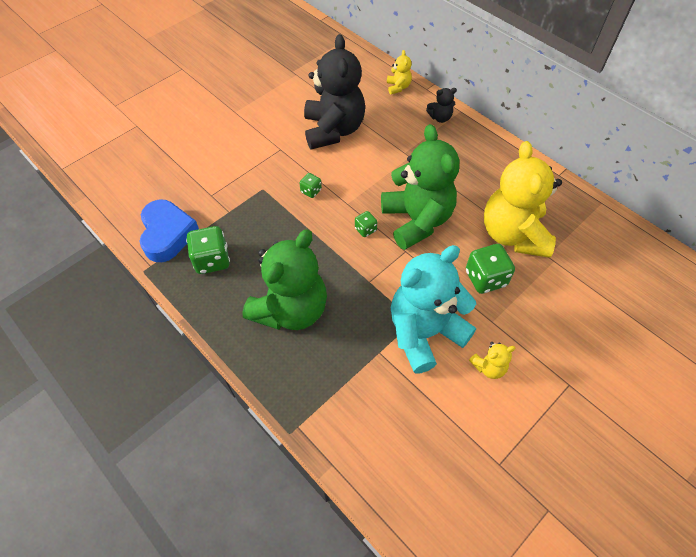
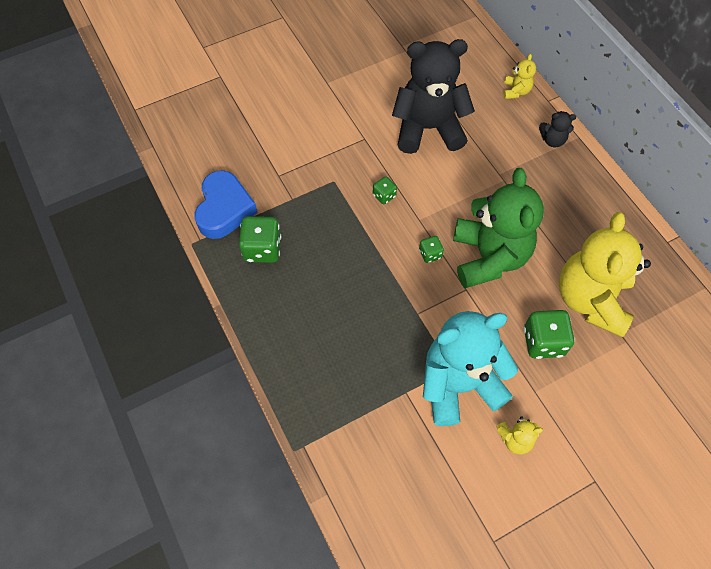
camera: 15 degrees right, 5 degrees up
green teddy bear [242,229,327,330] -> none
black teddy bear [304,34,365,149] -> black teddy bear turned 105 degrees counterclockwise [392,39,475,154]

